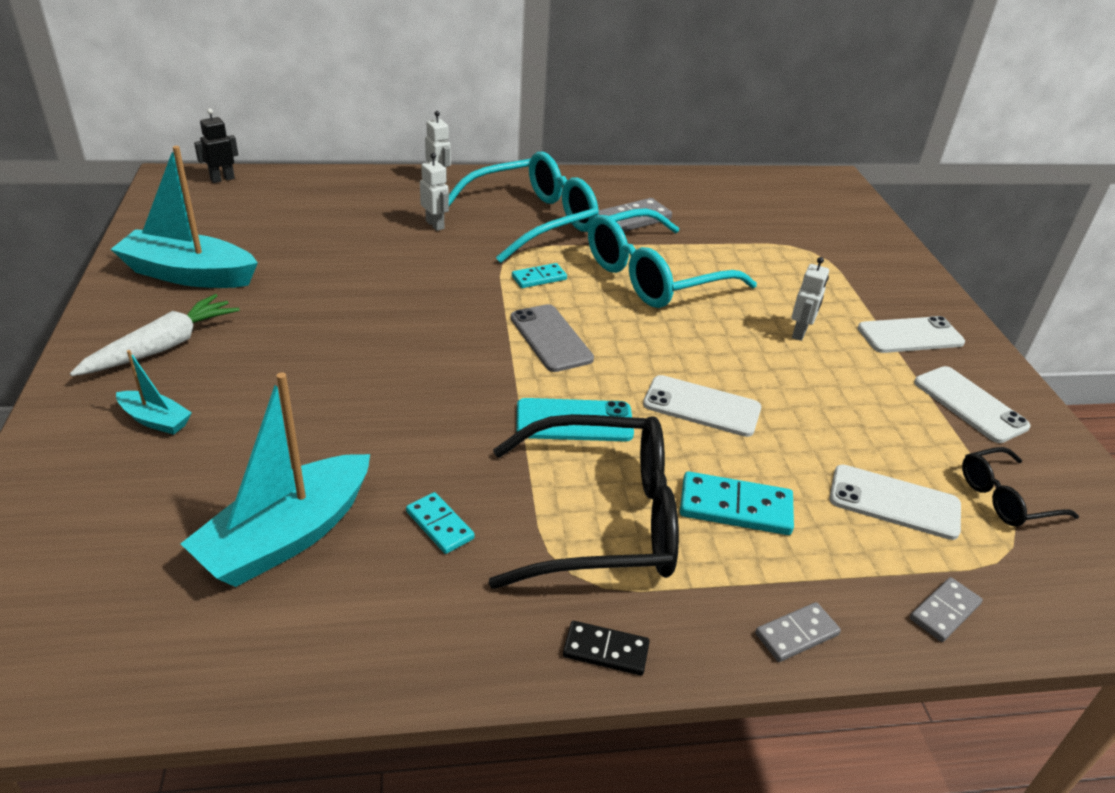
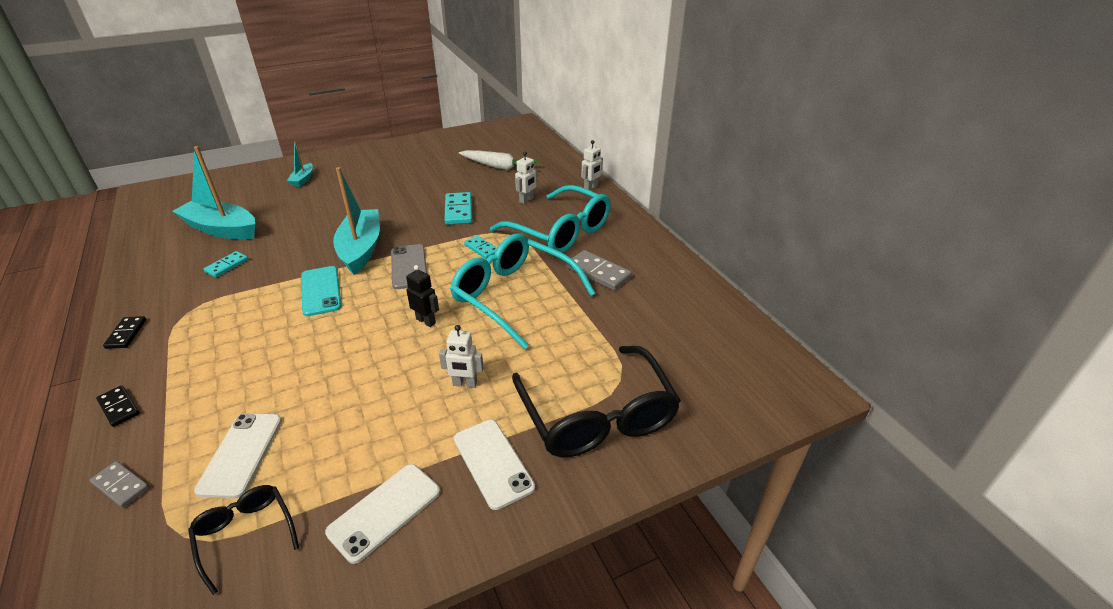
camera: 75 degrees right, 0 degrees up
white carrot [70,294,239,376] -> white carrot moved to [459,150,539,170]
turquoise boat [111,146,258,288] -> turquoise boat moved to [333,167,380,275]
black robot [194,109,238,183] -> black robot moved to [406,265,439,327]
black glasses [489,414,679,589] -> black glasses moved to [512,346,681,457]
grey phone [511,304,594,372] -> grey phone turned 60 degrees counterclockwise [391,244,427,289]
white phone [643,375,761,437] -> none
turquoise domino [680,471,794,535] -> turquoise domino moved to [444,192,472,225]
grey domino [755,602,841,662] -> black domino [96,385,140,427]

